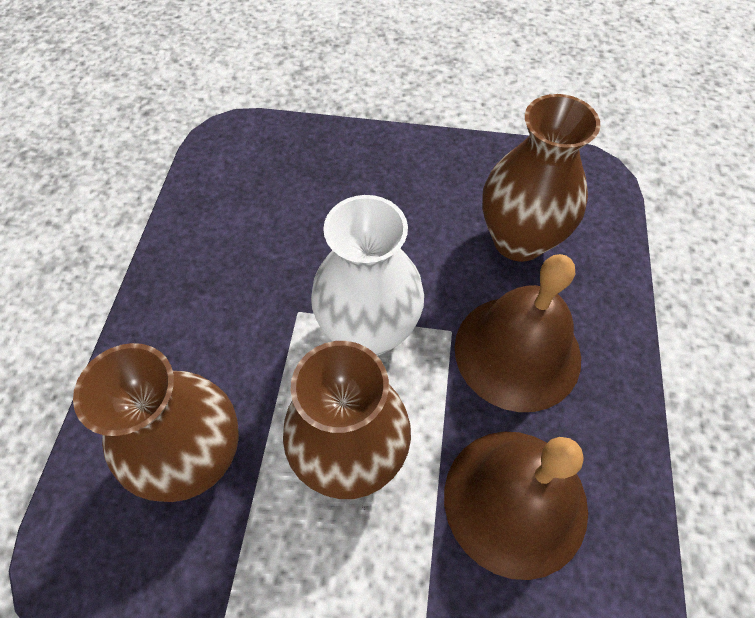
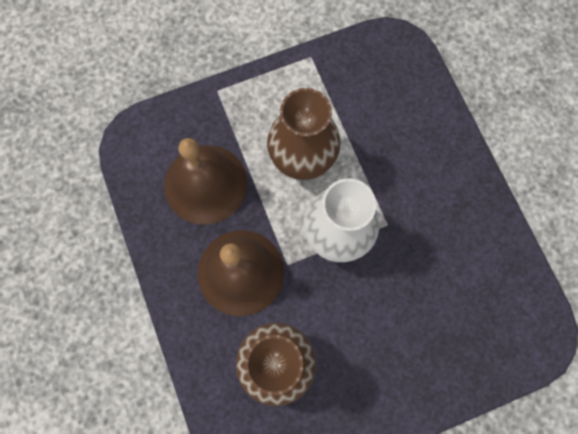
camera: 150 degrees right, 15 degrees up
brown vase [73,343,239,502] -> none

